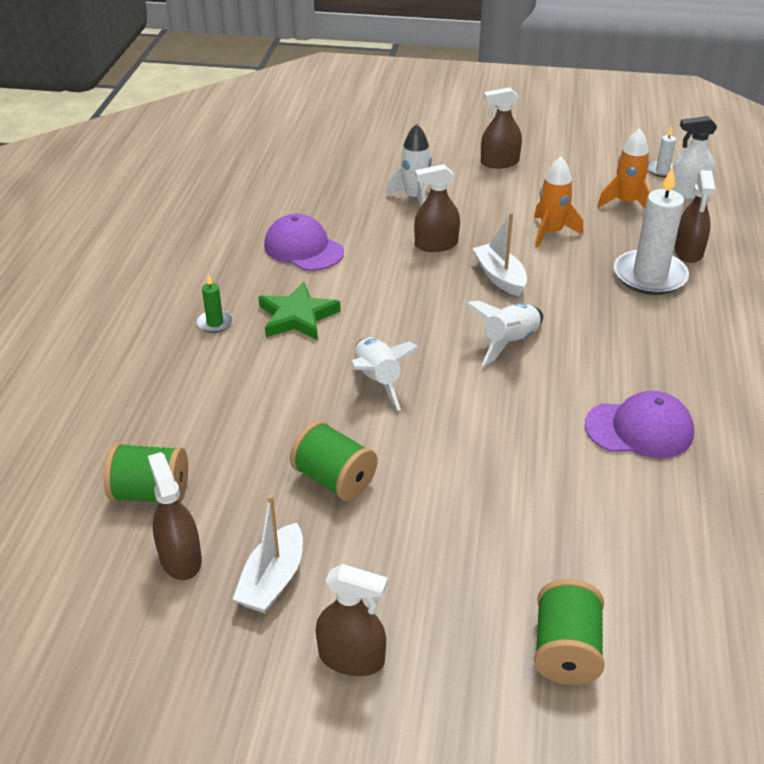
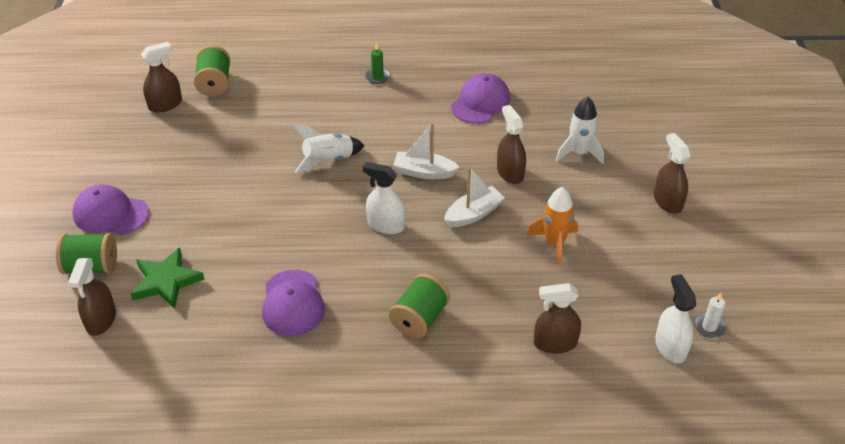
camera: 80 degrees right, 5 degrees up
white boat [233,495,303,613] -> white boat moved to [393,123,460,179]
green star [258,282,341,341] -> green star moved to [130,247,204,309]
green spool [290,420,377,501] -> green spool moved to [389,274,450,339]
brown spray bottle [316,564,388,676] -> brown spray bottle moved to [68,258,116,336]
white rocket [465,301,543,366] -> white spray bottle [363,162,406,234]
orange rocket [598,128,650,209] -> none
white candle [614,167,689,295] -> none
none -> purple cap [72,184,149,235]

